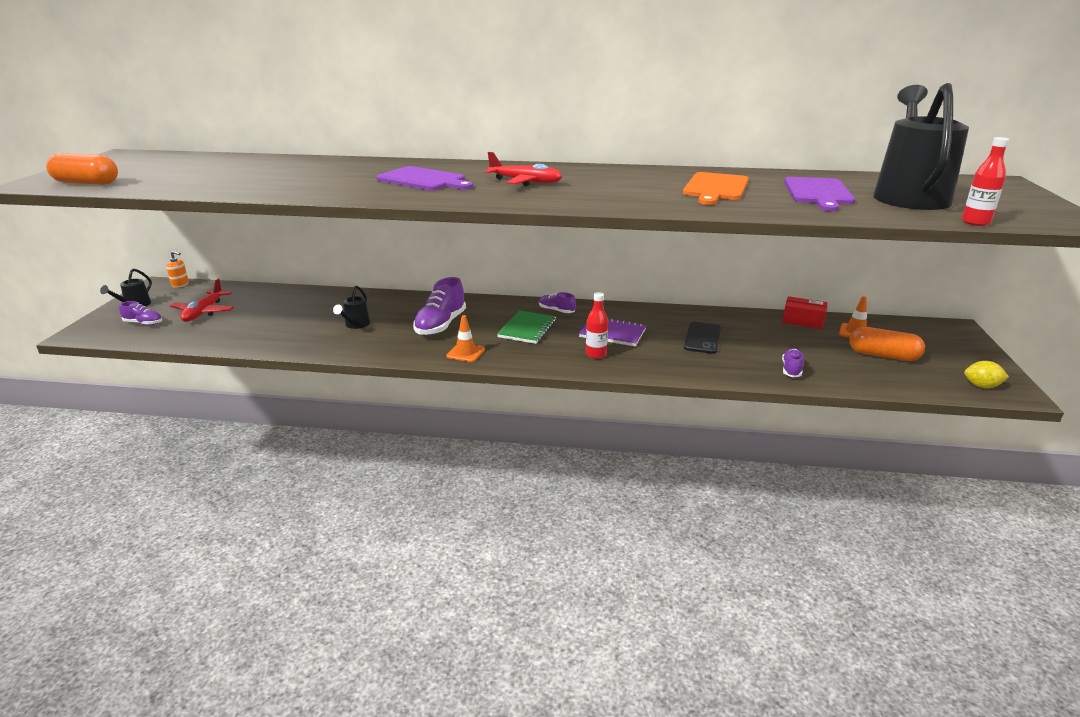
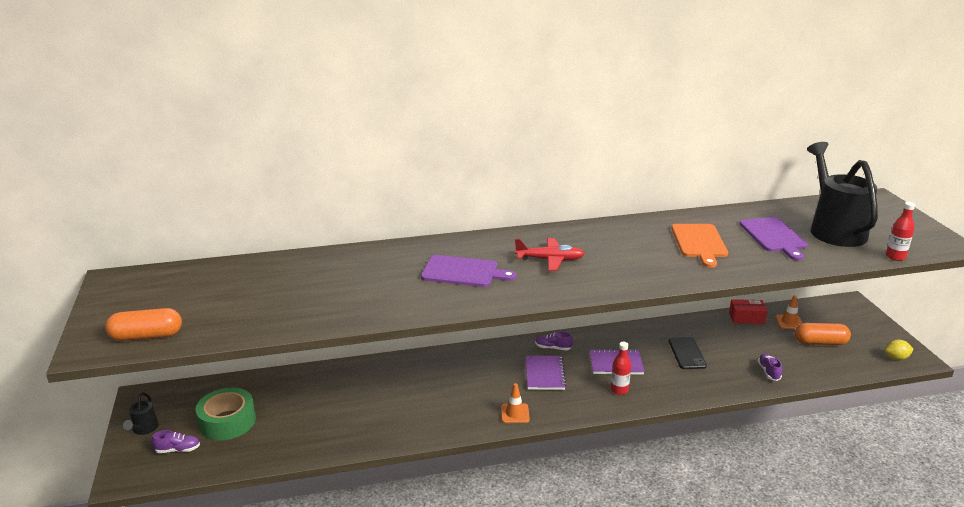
camera: 20 degrees left, 0 degrees up
orange soap dispenser [166,251,189,288] -> none
red plane [170,278,234,322] -> green tape [195,388,256,441]
black watering can [333,286,370,329] -> none
purple shoe [413,277,466,335] -> none
green notebook [497,310,556,344] -> purple notebook [526,356,567,390]

